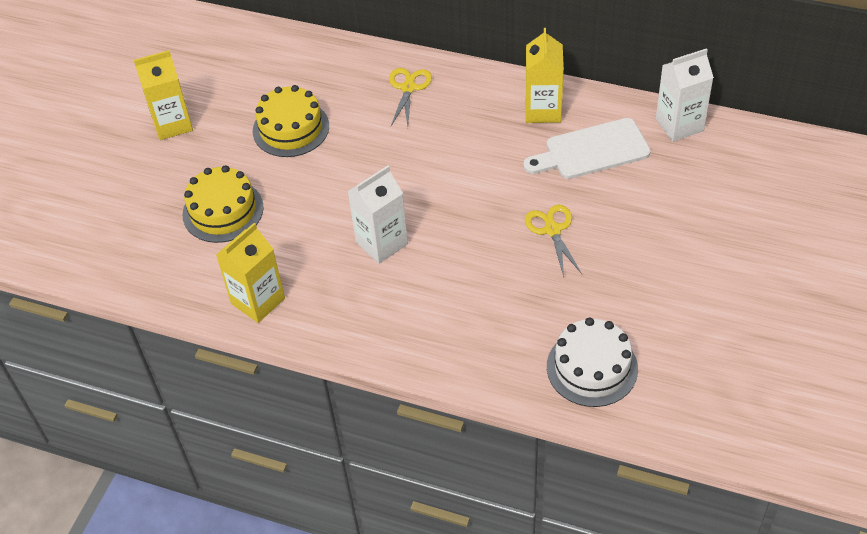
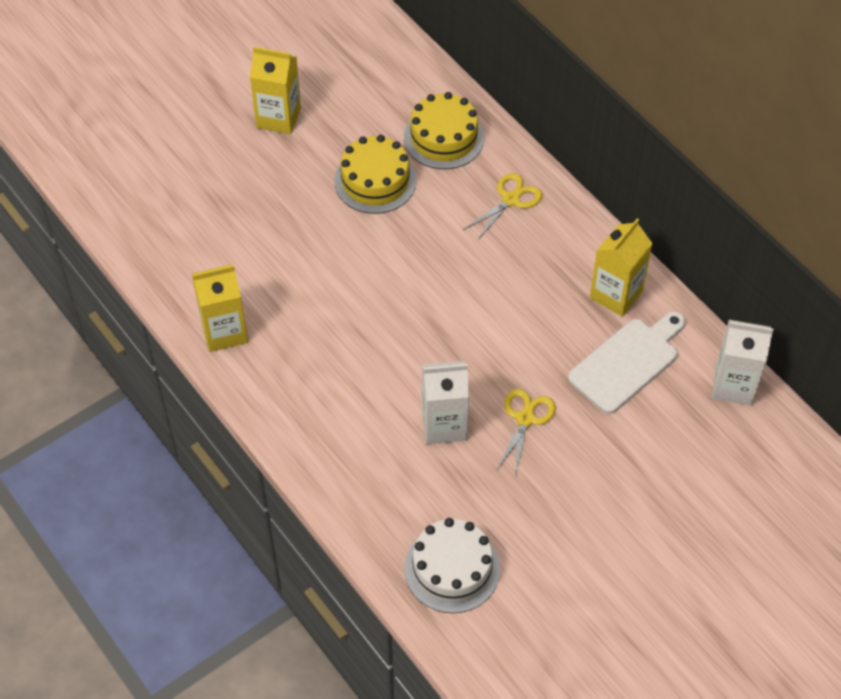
camera: 30 degrees right, 5 degrees up
yellow cake [182,165,264,243] -> yellow cake moved to [404,92,484,169]
white carton [347,166,408,264] -> white carton moved to [422,361,469,444]
white cutting board [523,118,651,179] -> white cutting board turned 120 degrees clockwise [568,311,686,414]

